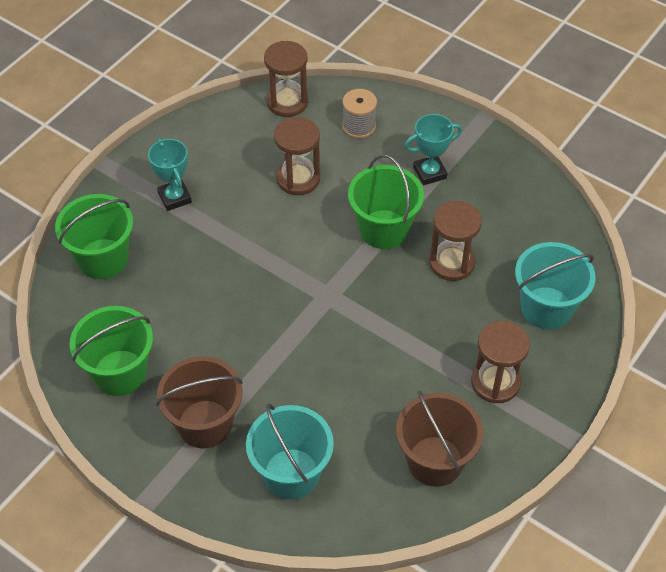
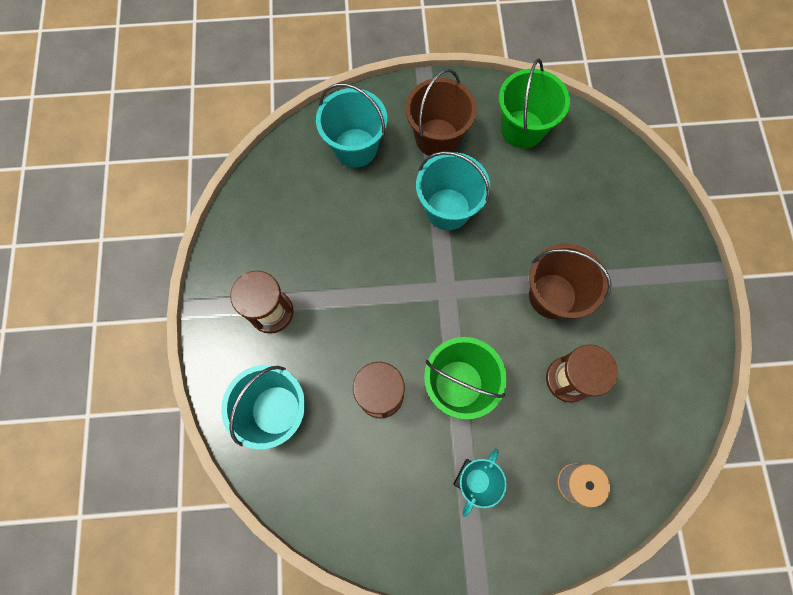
camera: 140 degrees right, 20 degrees up
green bucket [55,194,133,279] -> none
turquoise trophy [148,138,192,211] -> none
brown hourglass [264,41,308,117] -> none
brown bucket [396,390,483,487] -> brown bucket moved to [529,243,612,319]
none -> turquoise bucket [416,151,490,230]

